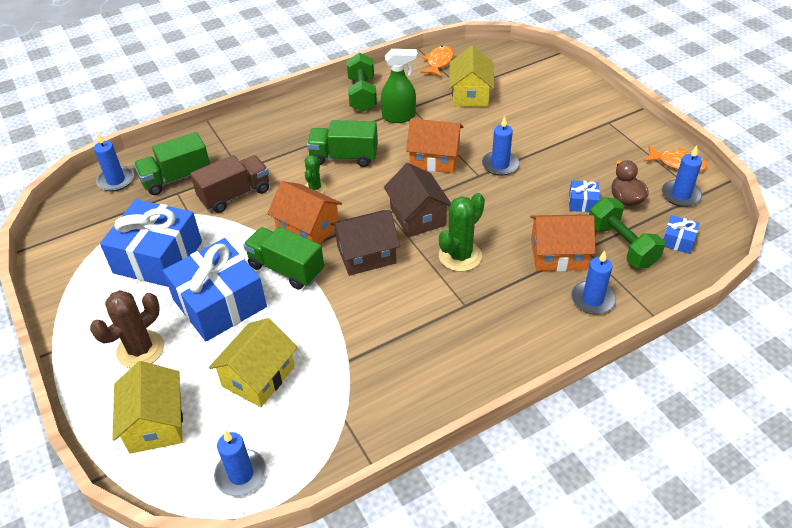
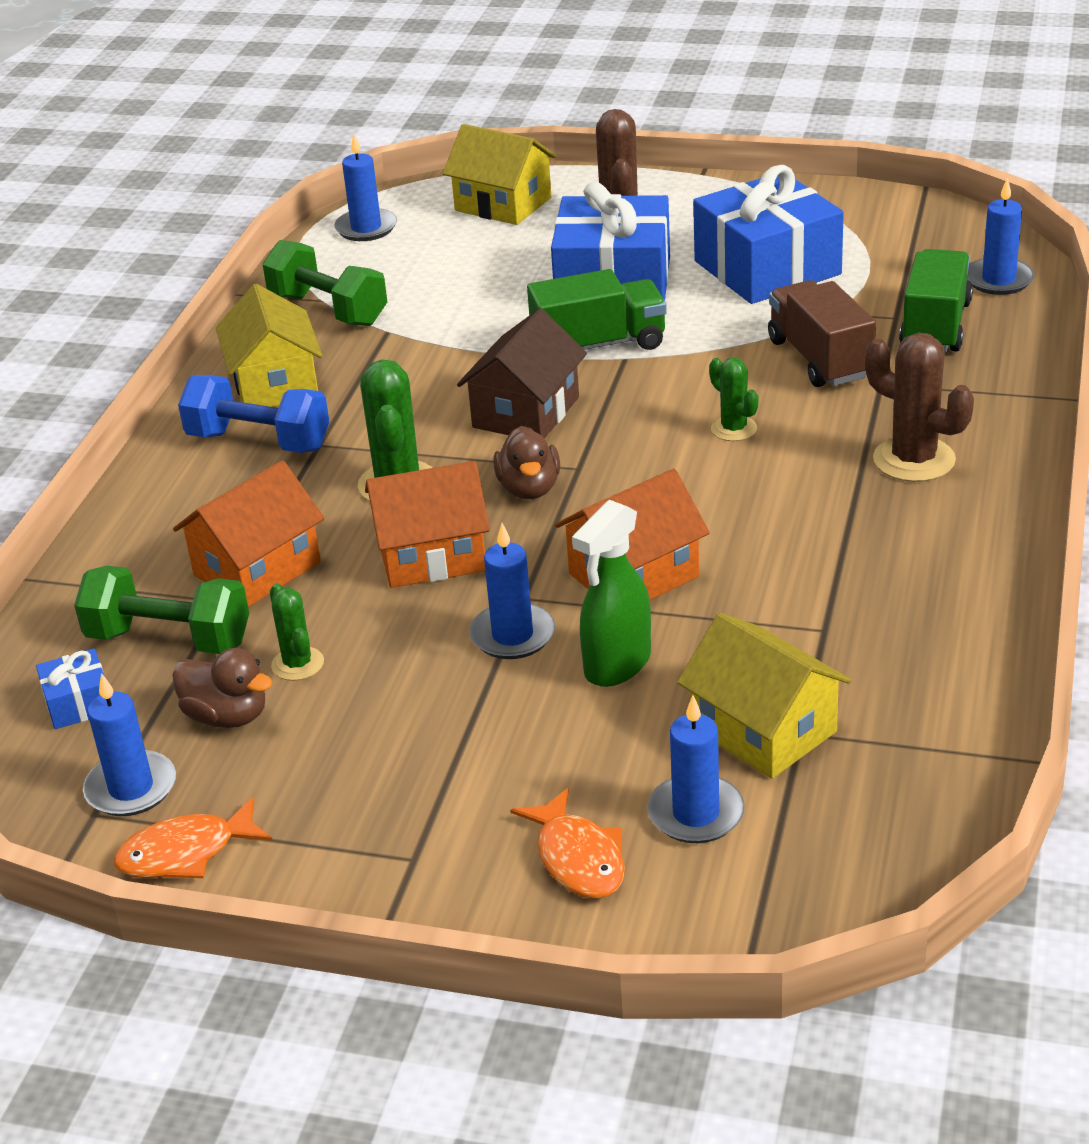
camera: 135 degrees right, 10 degrees down
brown truck [190,155,269,213] -> brown truck turned 150 degrees clockwise [768,280,876,387]
yellow house [209,318,298,407] -> yellow house moved to [216,284,322,407]
orange house [267,181,342,244] -> orange house moved to [365,461,490,588]
green truck [307,120,378,167] -> none
green dumbbell [347,53,377,112] -> green dumbbell moved to [262,240,387,326]
green spray bottle [381,49,418,123] -> green spray bottle moved to [572,500,651,687]
brown house [384,163,451,237] -> brown duck [493,426,560,499]
orange fish [420,46,454,77] -> orange fish moved to [510,788,625,899]
blue gift [569,180,600,212] -> green cactus [270,583,324,681]
blue candle [571,250,616,314] -> blue candle moved to [647,695,745,843]
none -> blue dumbbell [178,375,329,453]
none -> brown cactus [865,333,974,482]

